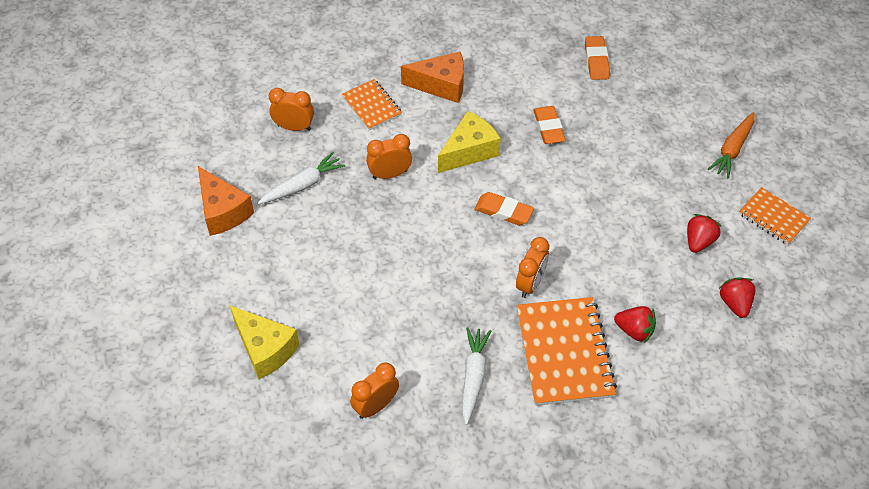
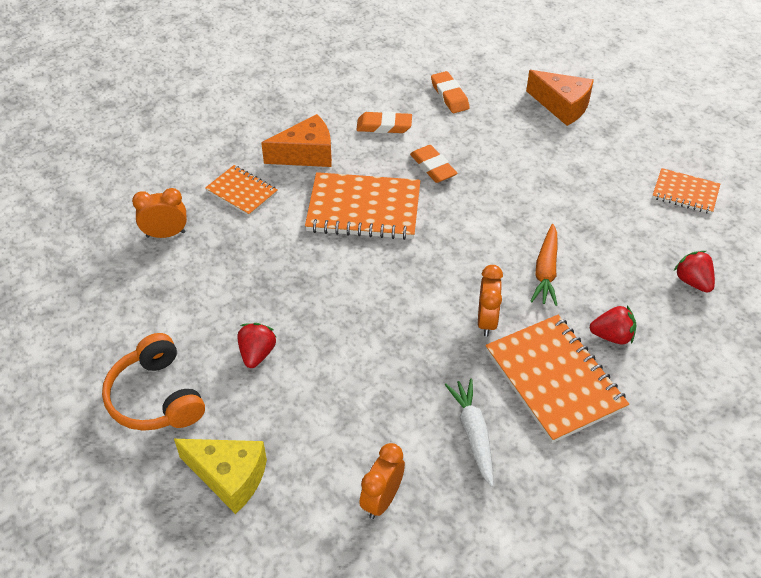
camera: 20 degrees left, 5 degrees down
orange cheese [198,166,254,236] -> orange cheese moved to [526,70,594,126]
white carrot [258,152,345,204] -> none
orange clock [366,134,412,179] -> none
yellow cheese [438,111,501,173] -> orange notebook [305,172,420,240]
orange eraser [474,192,534,225] -> orange eraser moved to [356,111,412,133]
red strawberry [687,214,721,253] -> red strawberry moved to [237,323,277,368]
orange carrot [708,112,755,179] -> orange carrot moved to [530,224,558,306]
none -> orange headphones [102,333,205,431]

